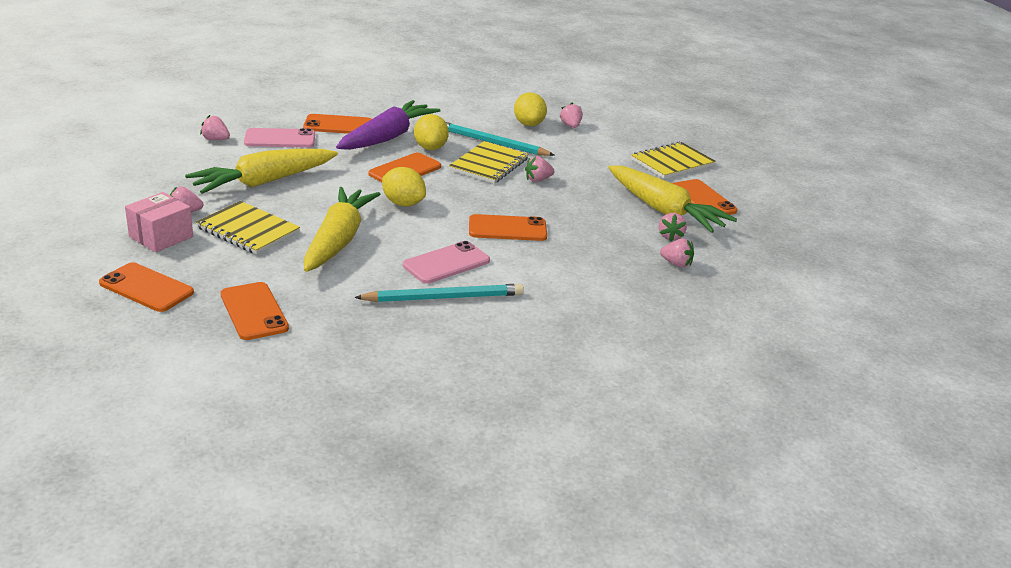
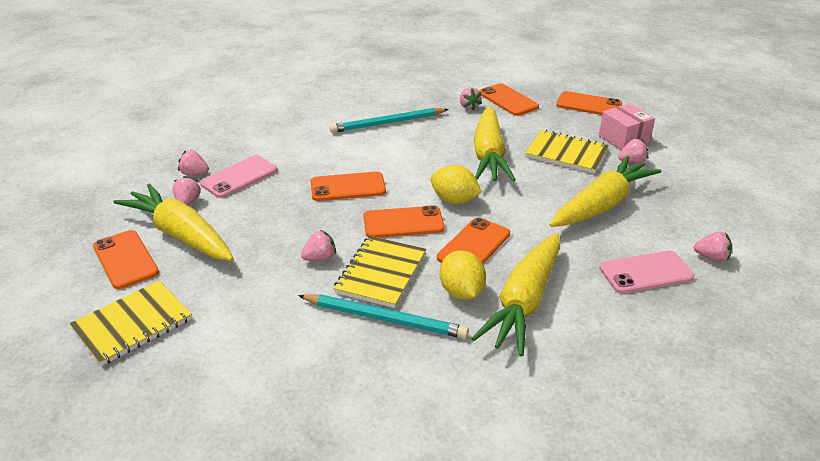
camera: 175 degrees right, 5 degrees up
pink box [125,192,193,252] -> pink box turned 60 degrees counterclockwise [599,103,655,150]
orange phone [303,114,371,134] -> orange phone moved to [363,205,445,238]
purple carrot [336,100,441,150] -> yellow carrot [471,233,560,356]
pink phone [403,241,490,284] -> pink phone moved to [200,155,277,198]
yellow lemon [514,92,547,126] -> none
pink strawberry [560,103,583,128] -> pink strawberry moved to [460,87,482,110]

